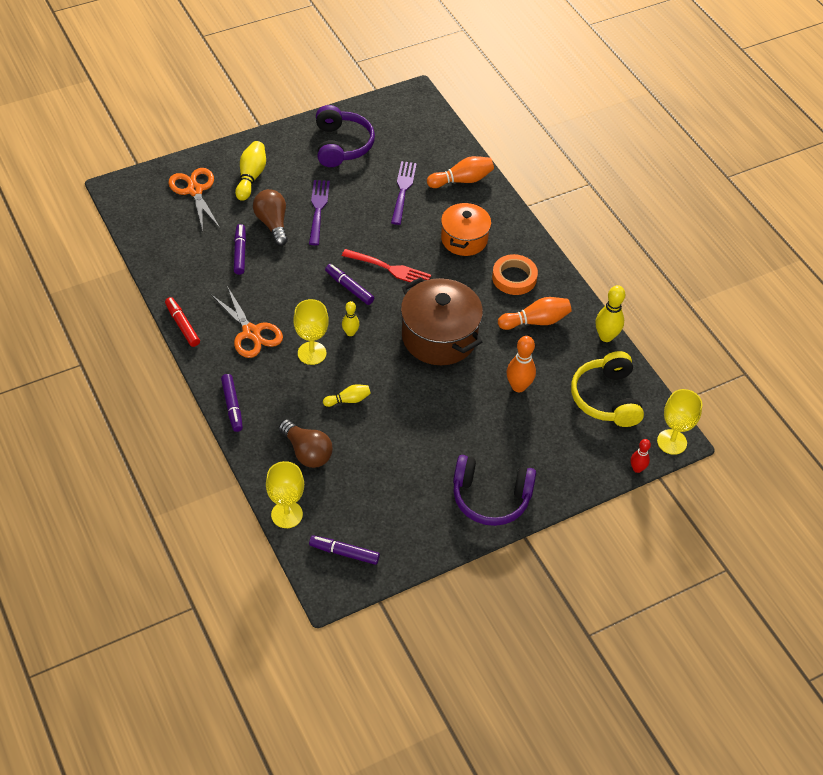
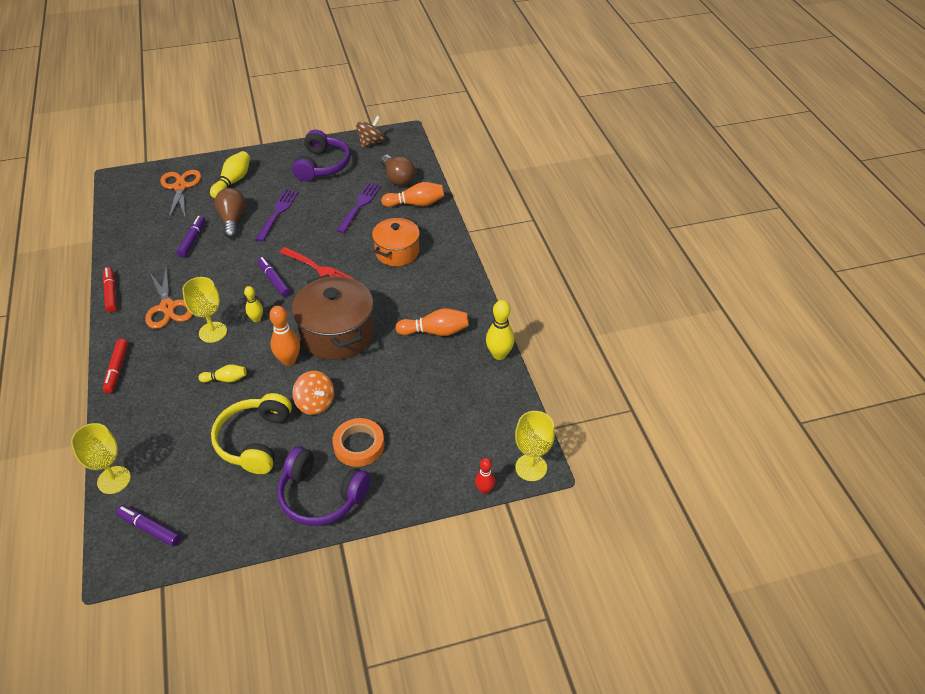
camera: 15 degrees right, 5 degrees down
purple marker [221,374,243,432] -> red marker [103,339,128,393]
brown light bulb [279,419,333,468] -> brown light bulb moved to [381,155,415,186]
orange tape [492,254,538,295] -> orange tape moved to [332,418,384,467]
orange bowling pin [507,336,536,392] -> orange bowling pin moved to [269,306,300,366]
yellow headphones [571,351,644,427] -> yellow headphones moved to [211,393,292,474]
none -> orange spinning top [293,371,334,415]
none -> brown spinning top [356,116,385,148]

